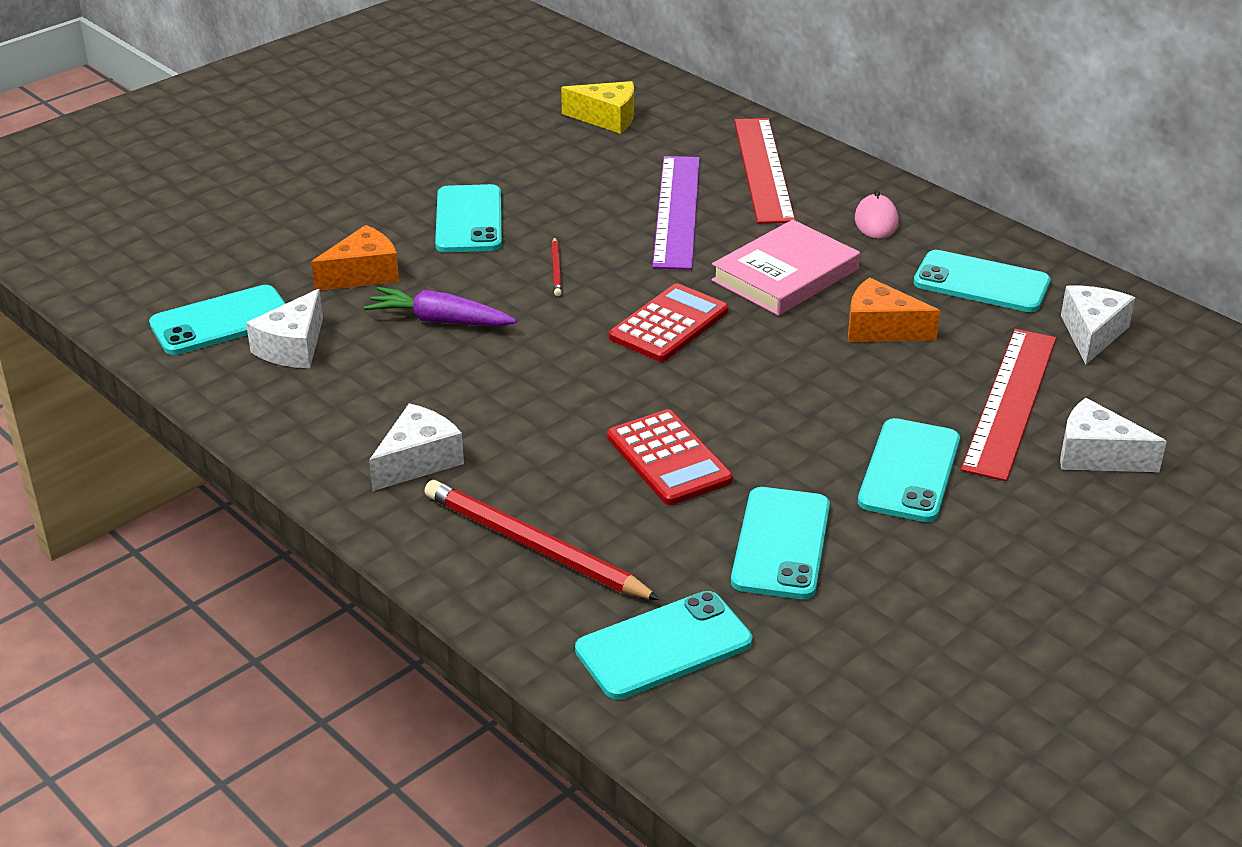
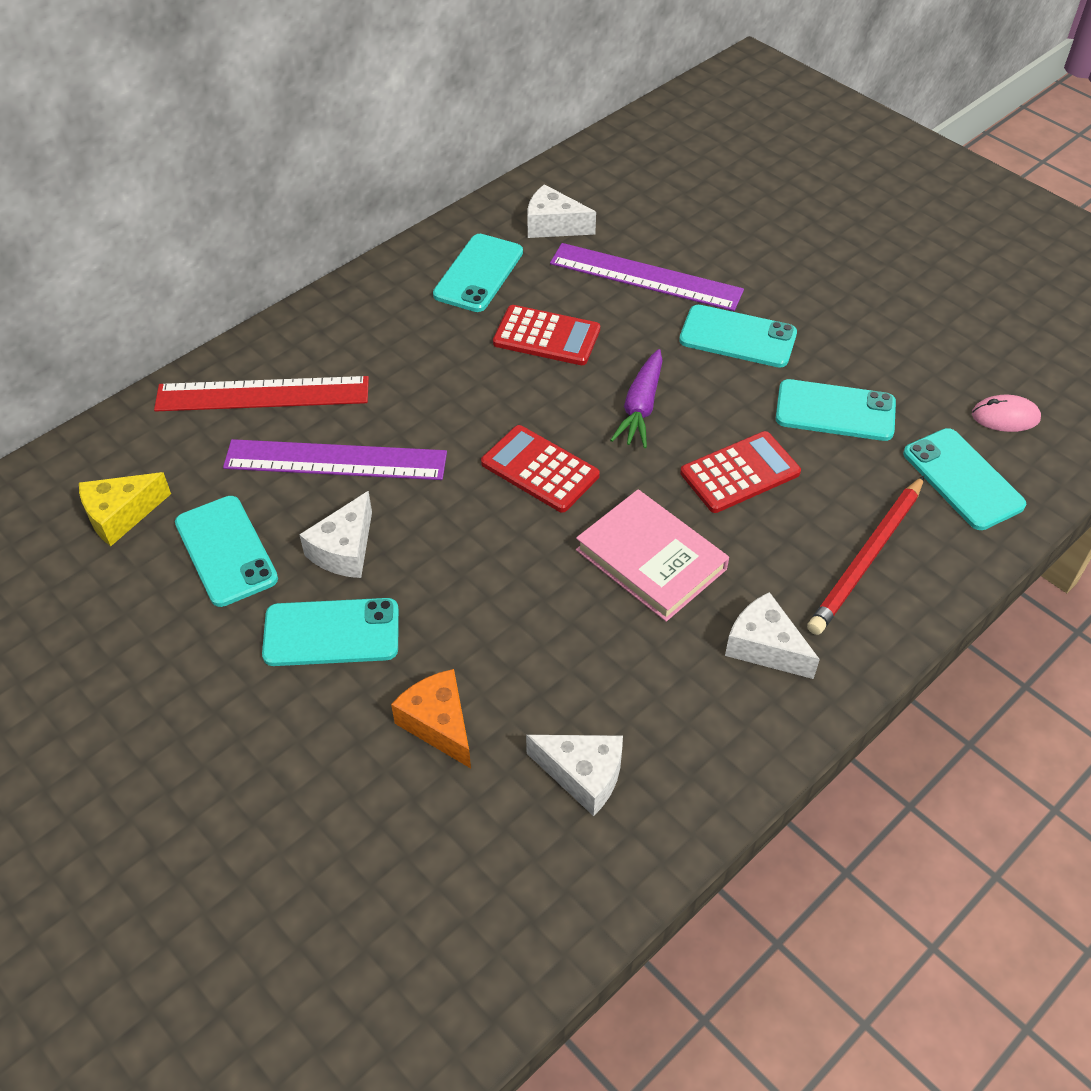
camera: 90 degrees left, 15 degrees up
turquoise phone [149,285,286,355] -> turquoise phone moved to [175,496,278,607]
purple carrot [364,287,517,326] -> purple carrot moved to [610,349,662,448]
red pencil [552,237,562,296] -> none
yellow cheese [561,81,634,134] -> yellow cheese turned 135 degrees counterclockwise [79,472,171,546]
pink book [711,220,860,316] -> pink book moved to [576,490,729,622]
orange cheese [848,277,940,342] -> red calculator [493,305,600,365]
pink mouse [855,190,899,239] -> pink mouse moved to [972,395,1041,432]
red ruler [961,329,1056,481] -> purple ruler [550,243,744,311]
white cheese [1060,398,1167,472] -> white cheese moved to [299,491,372,578]

